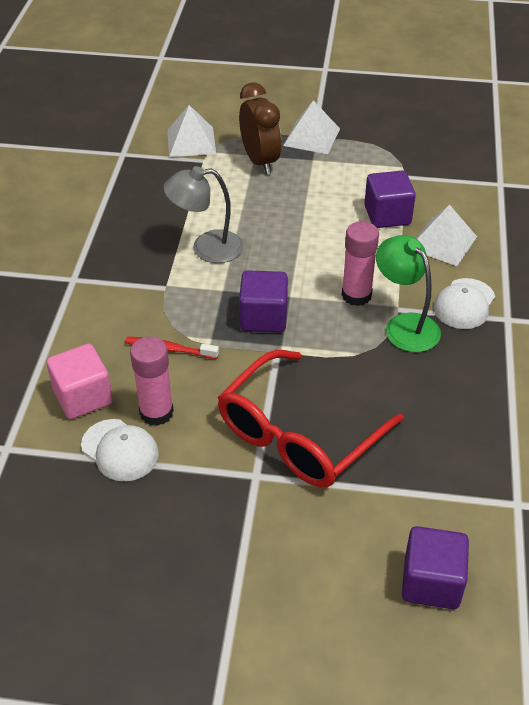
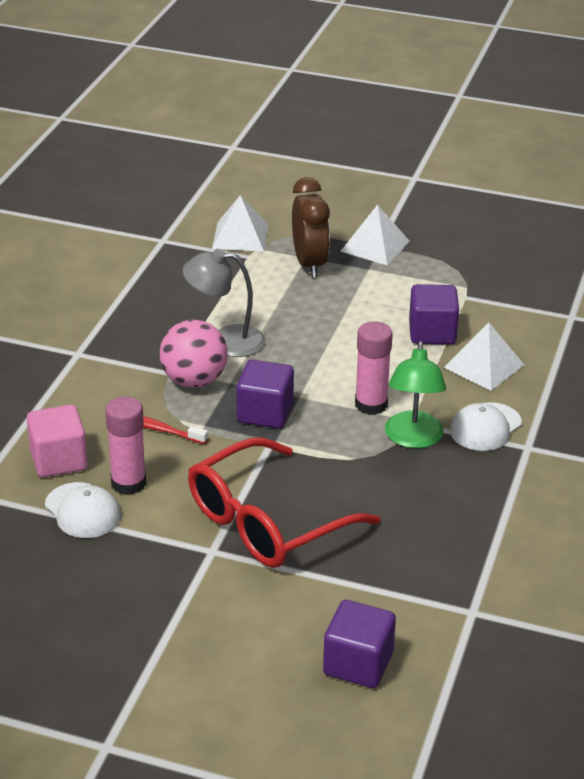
camera: 10 degrees right, 10 degrees down
green lamp [376,235,441,352] -> green lamp turned 150 degrees counterclockwise [385,341,446,448]
none -> pink ball [160,320,228,388]

